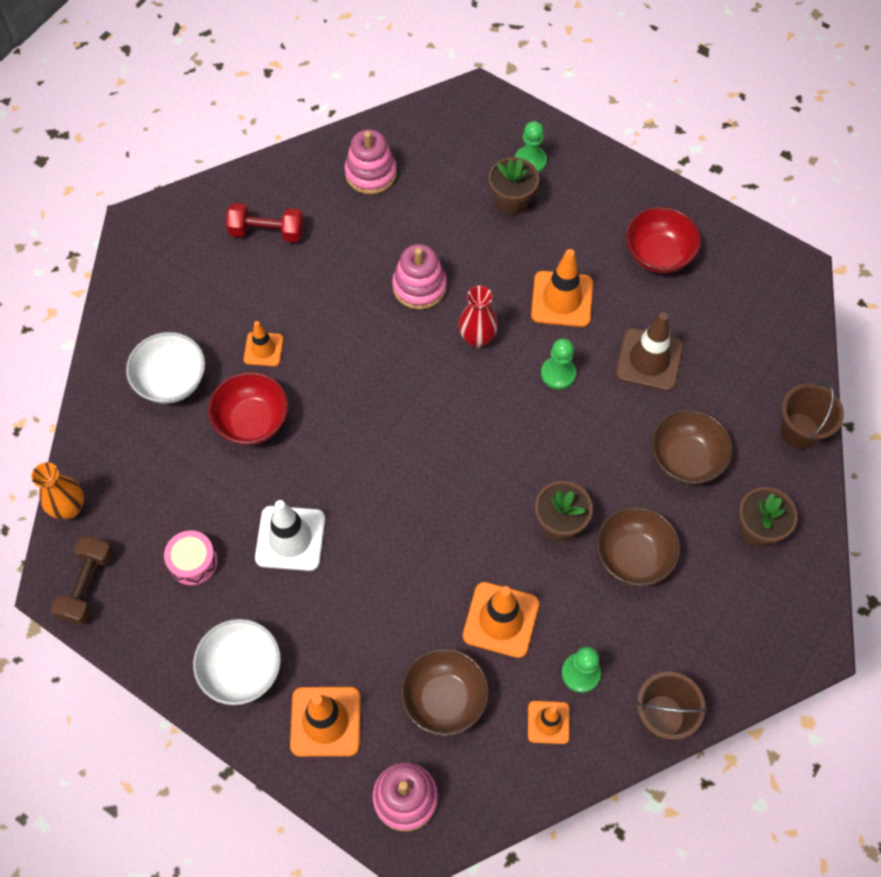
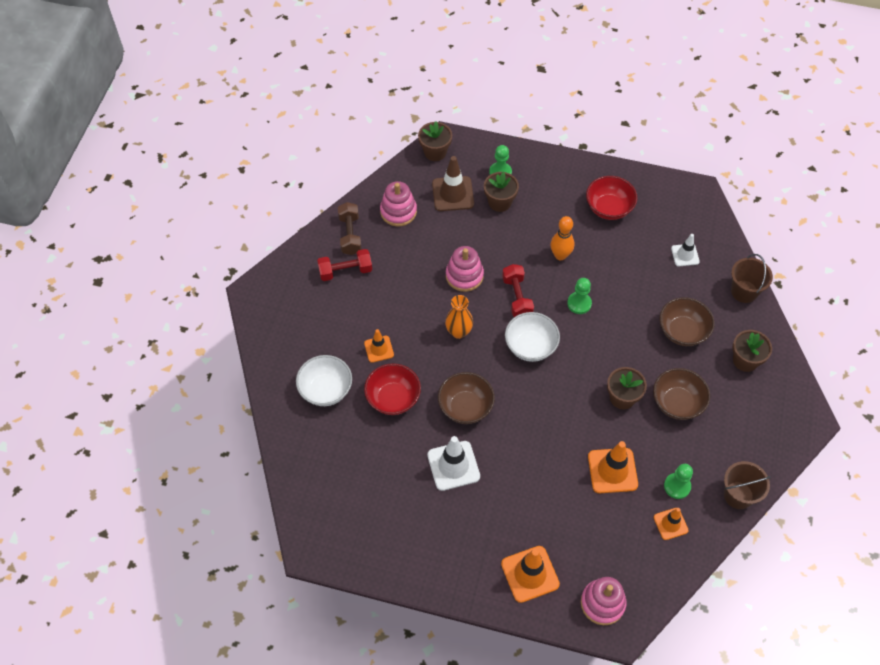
camera: 20 degrees left, 5 degrees down
orange vase [31,462,84,519] -> orange vase moved to [445,295,473,339]
brown dumbbell [51,536,114,625] -> brown dumbbell moved to [338,202,362,255]
pink drum [164,531,218,585] -> none
white bowl [193,619,281,705] -> white bowl moved to [505,312,560,362]
brown bowl [400,648,489,736] -> brown bowl moved to [438,372,495,424]
red vase [458,286,498,348] -> red dumbbell [502,264,534,317]
orange traffic cone [531,249,593,327] -> orange bowling pin [551,216,574,260]
brown traffic cone [616,312,684,391] -> brown traffic cone moved to [432,156,474,211]
none -> brown flower pot [418,121,452,161]
none -> white traffic cone [671,234,700,266]

